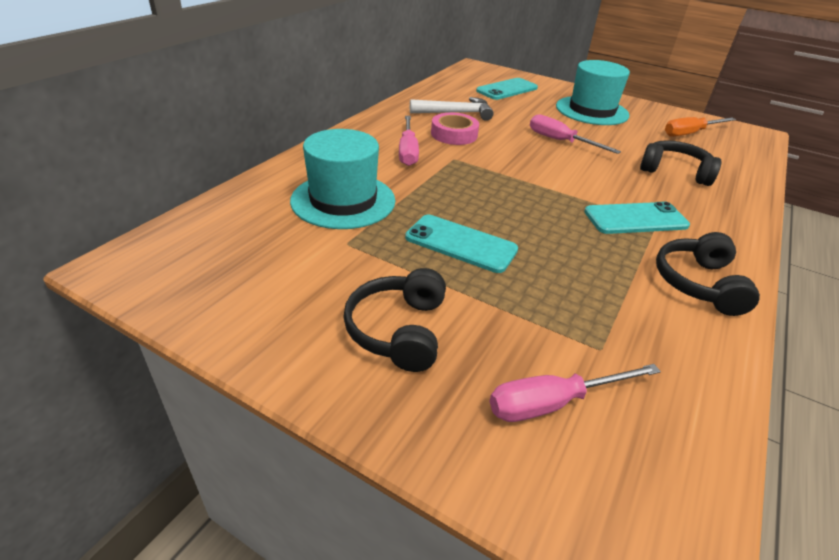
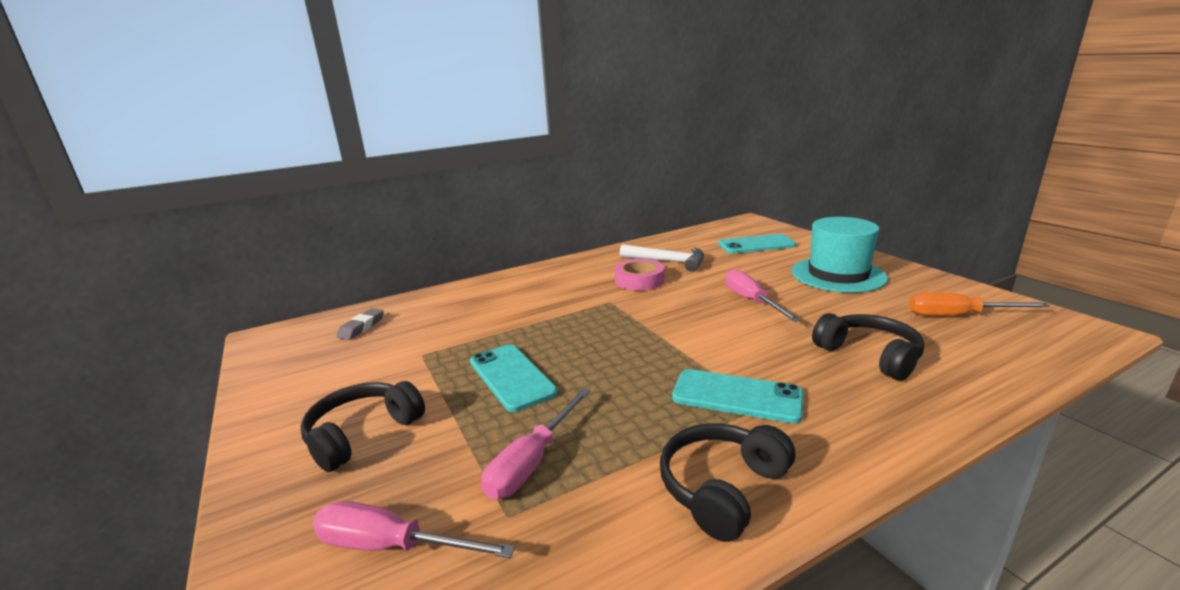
camera: 35 degrees right, 15 degrees down
turquoise hat [290,129,395,229] -> none
pink screwdriver [399,116,419,166] -> pink screwdriver moved to [481,388,590,500]
none -> grey eraser [336,308,384,340]

